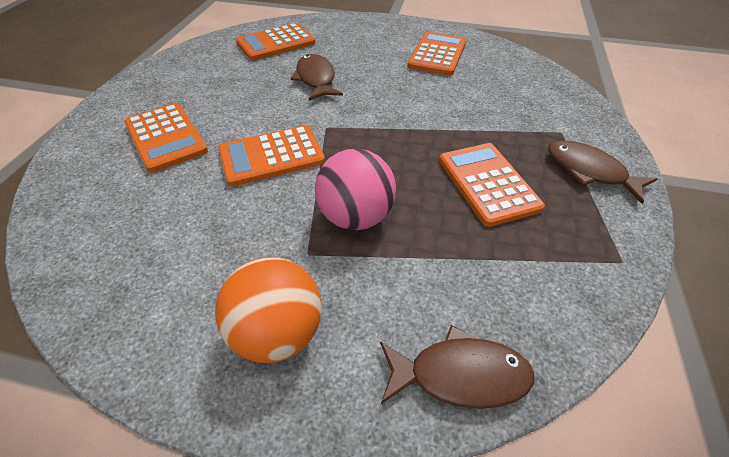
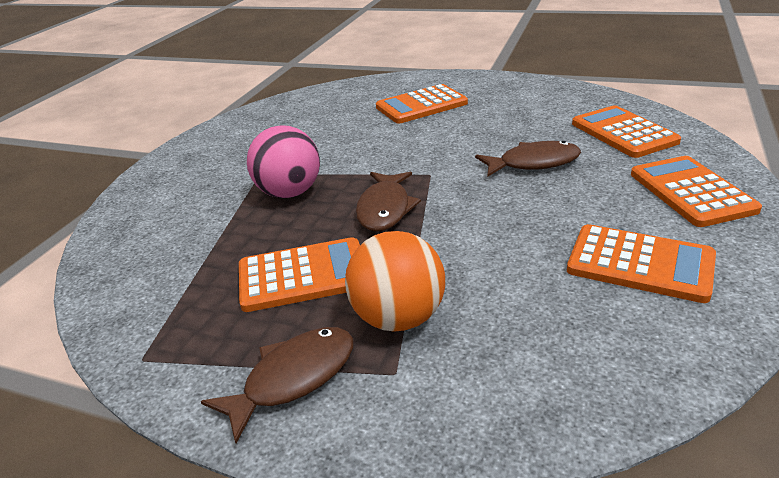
camera: 100 degrees right, 15 degrees down
orange ball [215,257,322,363] -> orange ball moved to [345,231,445,332]
orange calculator [218,125,325,187] -> orange calculator moved to [631,156,762,227]
brown fish [380,325,534,409] -> brown fish moved to [356,172,421,231]

